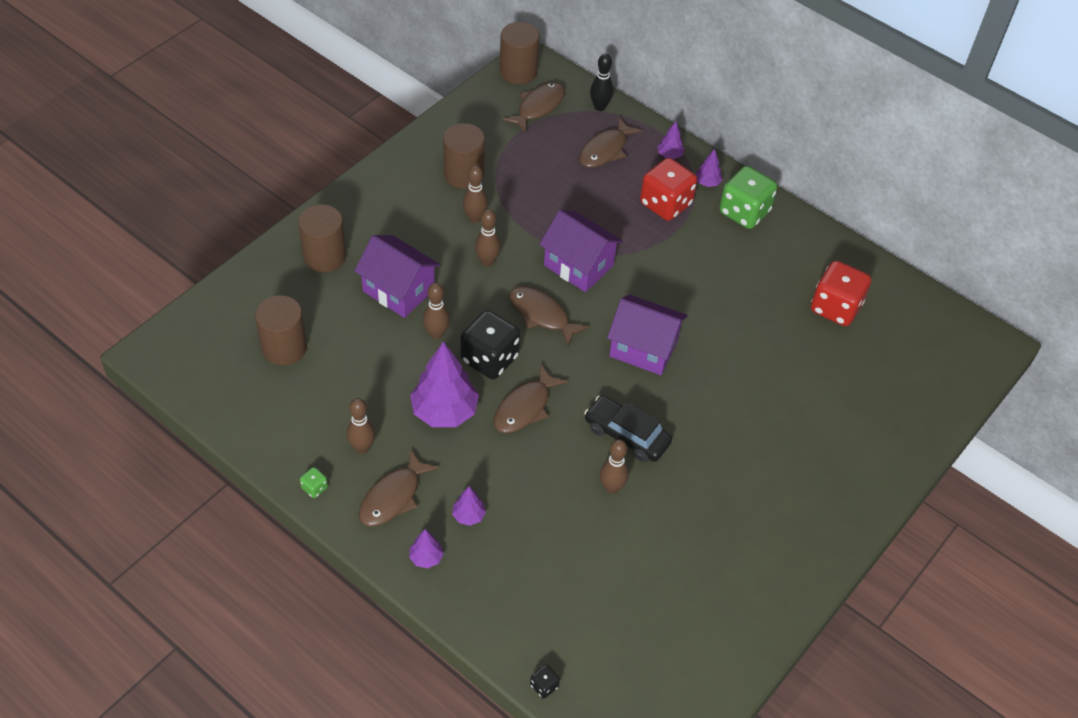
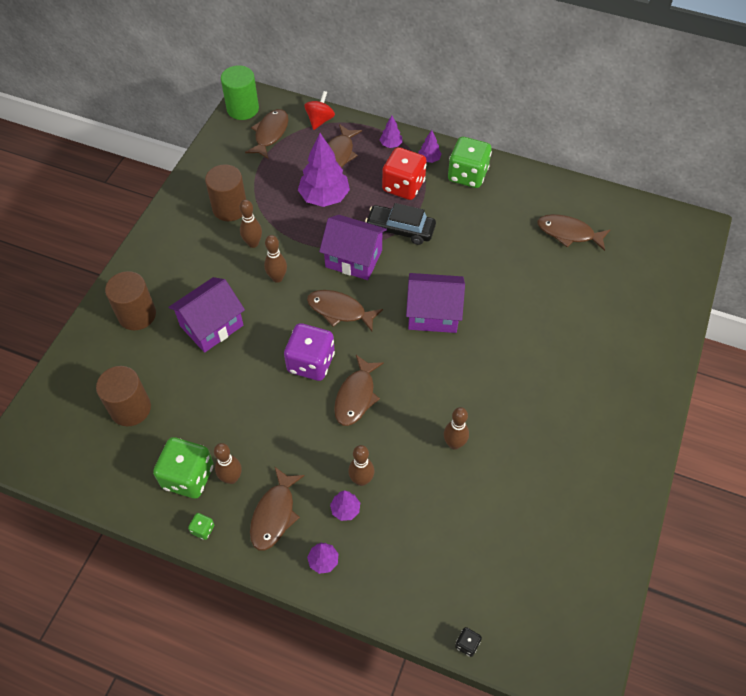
camera: 15 degrees left, 5 degrees up
purple house [354,235,440,318] -> purple house turned 60 degrees counterclockwise [168,277,245,353]
purple tree [410,341,479,427] -> purple tree moved to [298,133,350,207]
brown bowling pin [423,283,450,340] -> brown bowling pin moved to [348,445,374,486]
black dice [460,310,520,379] -> purple dice [284,323,335,381]
brown cylinder [500,22,539,84] -> green cylinder [221,65,259,120]
black car [584,395,672,462] -> black car moved to [365,203,436,245]
black bowling pin [590,54,613,111] -> red spinning top [304,91,335,130]
red dice [811,261,871,326] -> brown fish [537,214,610,251]
none -> green dice [153,437,214,498]

